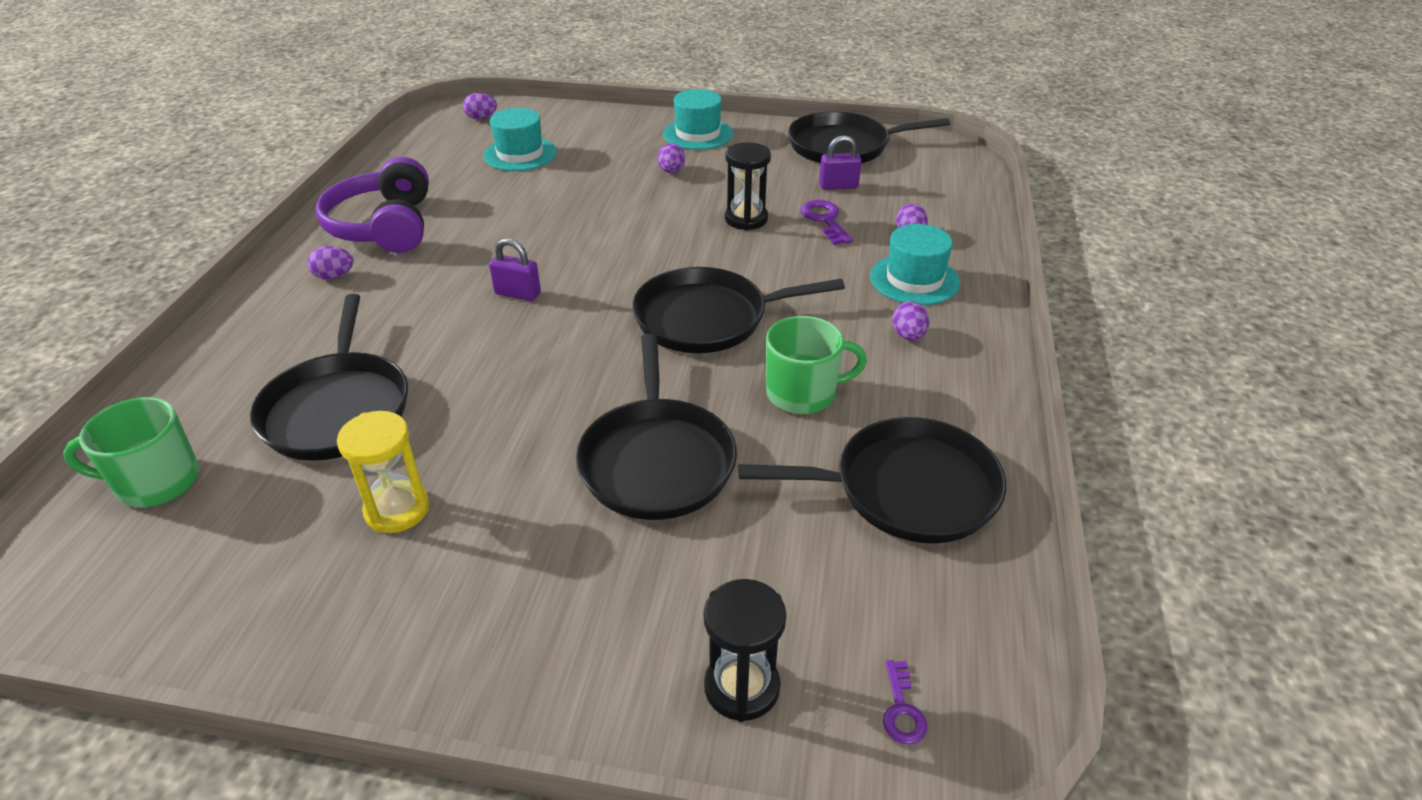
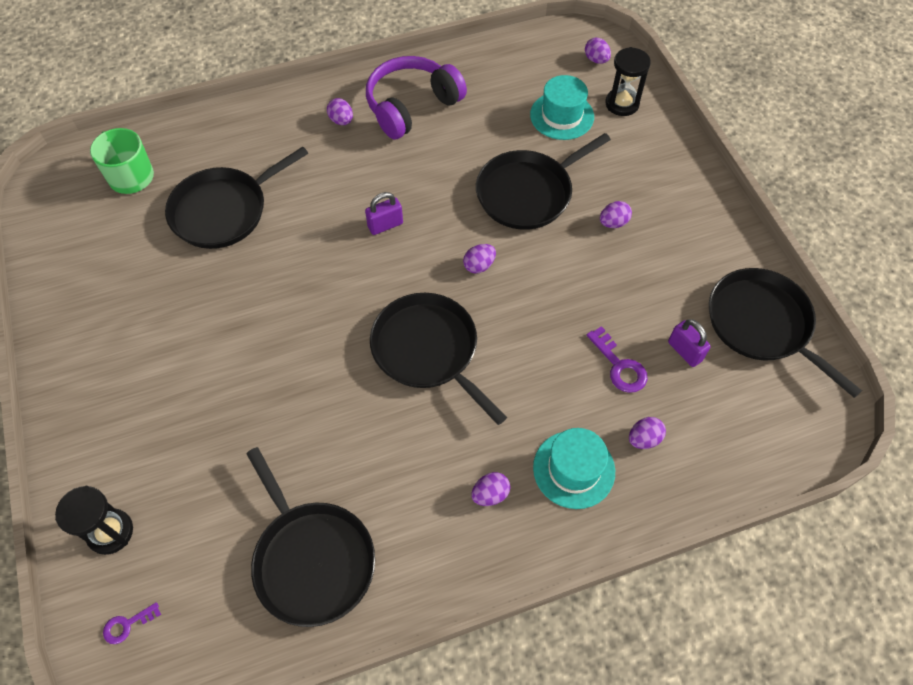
camera: 60 degrees right, 20 degrees up
yellow hourglass [337,411,429,533] -> none
purple padlock [489,238,541,301] -> purple padlock turned 75 degrees clockwise [365,192,403,235]
black pan [576,333,737,520] -> black pan moved to [476,133,611,230]
turquoise hat [663,89,733,150] -> none
black hourglass [725,142,771,230] -> black hourglass moved to [605,47,651,116]
green mug [766,316,867,414] -> none
purple key [801,200,853,245] -> purple key turned 105 degrees clockwise [587,326,648,393]
none -> purple egg [463,244,496,274]

